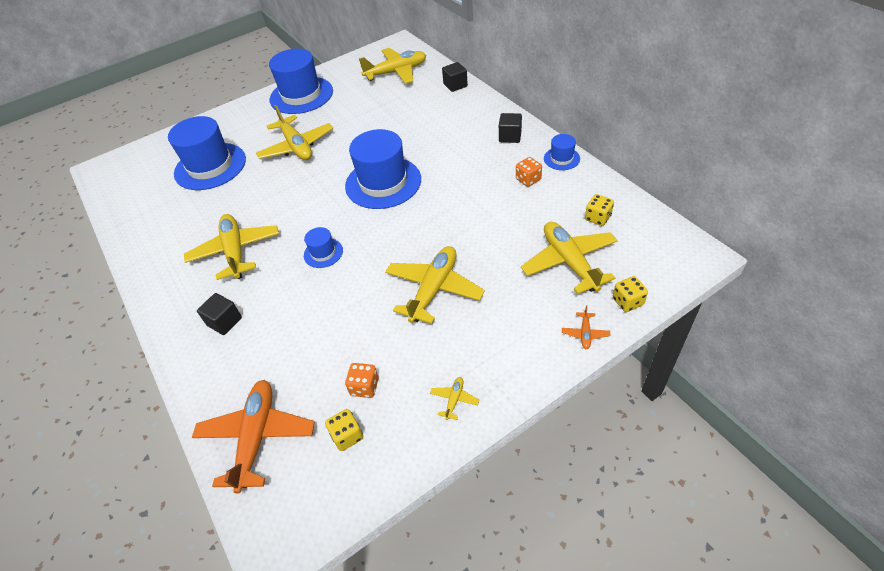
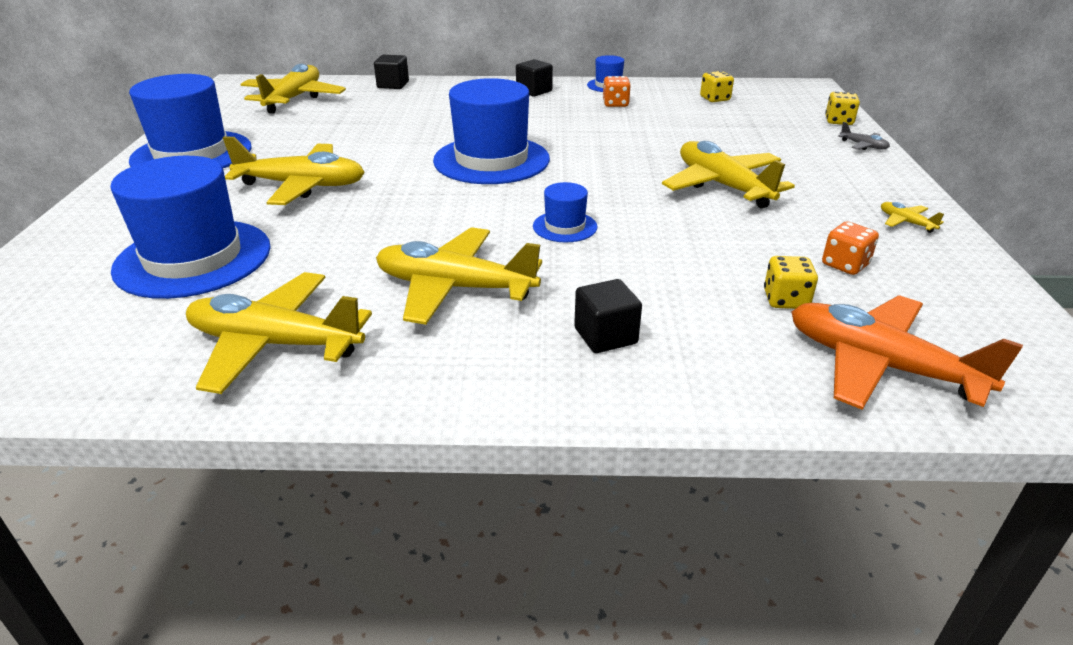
camera: 60 degrees left, 15 degrees down
yellow dice [325,409,363,451] -> yellow dice moved to [764,256,818,309]
yellow plane [521,222,618,294] -> yellow plane moved to [186,272,372,394]
orange plane [562,305,610,349] -> grey plane [838,122,890,150]

